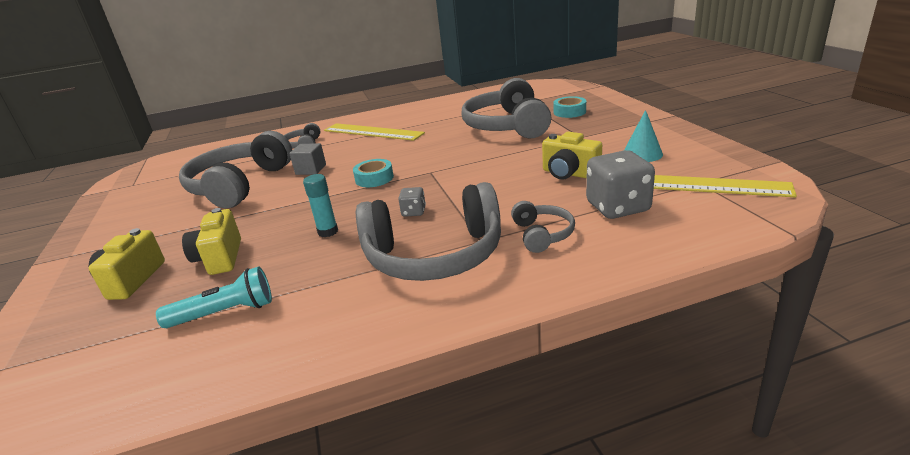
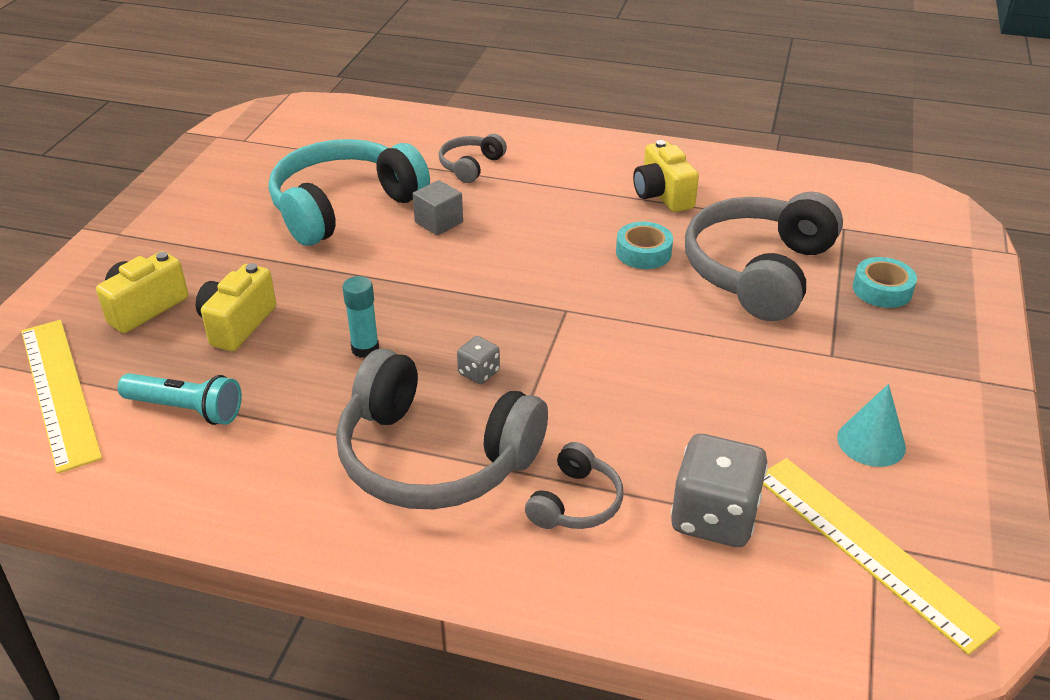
camera: 30 degrees right, 10 degrees up
grey headphones [179,131,292,208] -> turquoise headphones [269,139,430,246]
yellow ruler [324,123,425,141] -> yellow ruler moved to [21,320,102,474]
turquoise tape [353,159,394,187] -> turquoise tape moved to [616,222,673,269]
yellow camera [542,132,602,180] -> yellow camera moved to [633,140,699,212]

